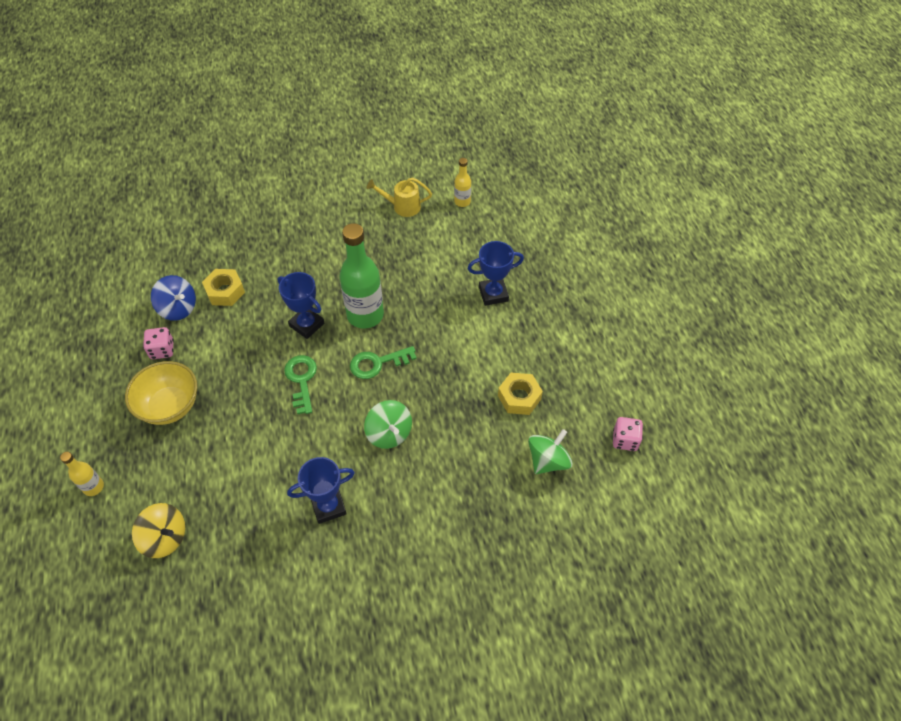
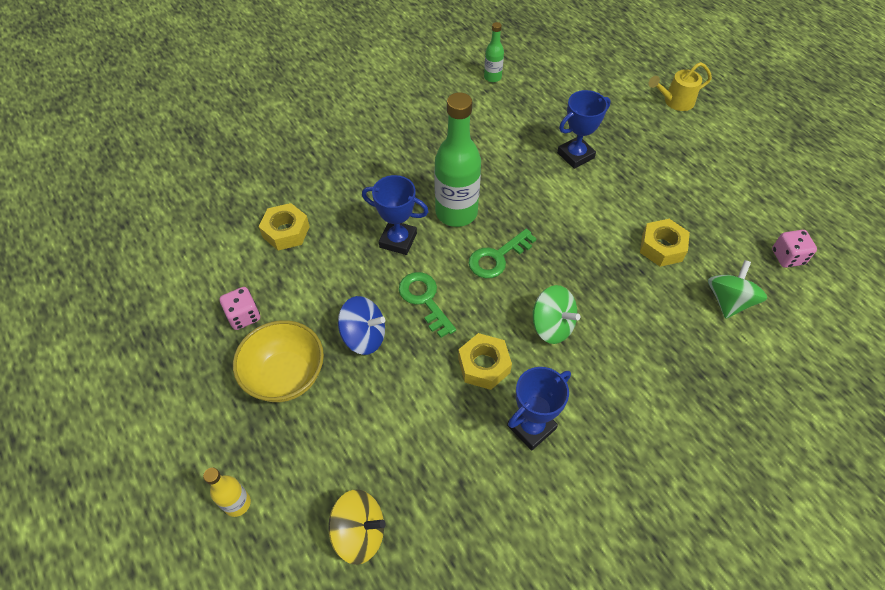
camera: 20 degrees left, 0 degrees up
blue spinning top [151,275,196,321] -> blue spinning top moved to [338,296,385,355]
yellow watering can [367,178,432,217] -> yellow watering can moved to [648,62,712,111]
yellow bottle [454,158,471,207] -> green bottle [484,22,504,82]
none -> yellow nut [458,333,512,390]

